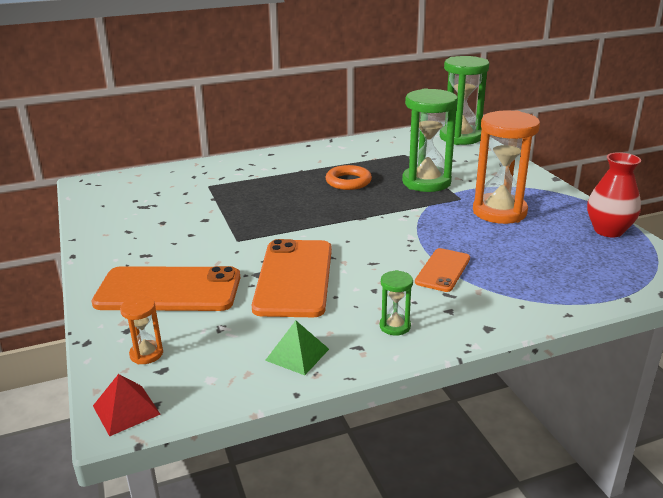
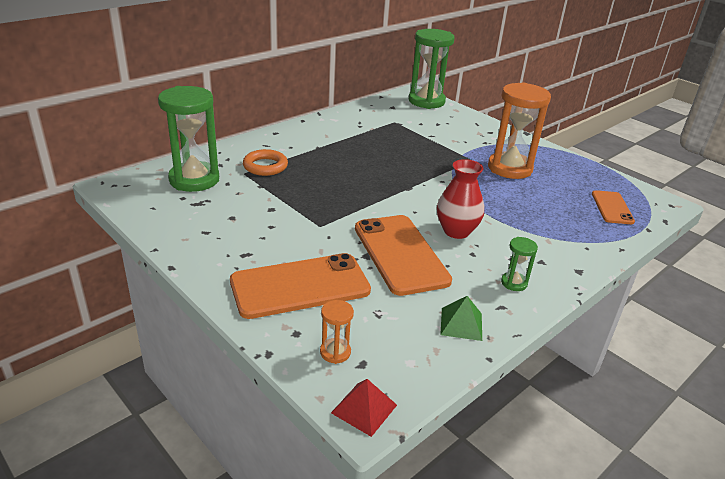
camera: 25 degrees left, 5 degrees up
orange ring [325,165,372,190] -> orange ring moved to [243,149,288,176]
green hourglass [402,88,458,192] -> green hourglass moved to [158,86,219,192]
orange phone [415,248,470,292] -> orange phone moved to [592,190,635,224]
red vase [587,152,641,237] -> red vase moved to [437,159,484,239]

